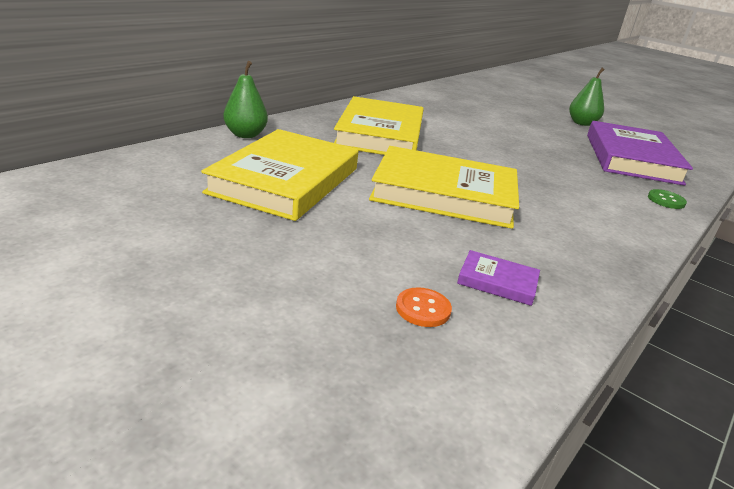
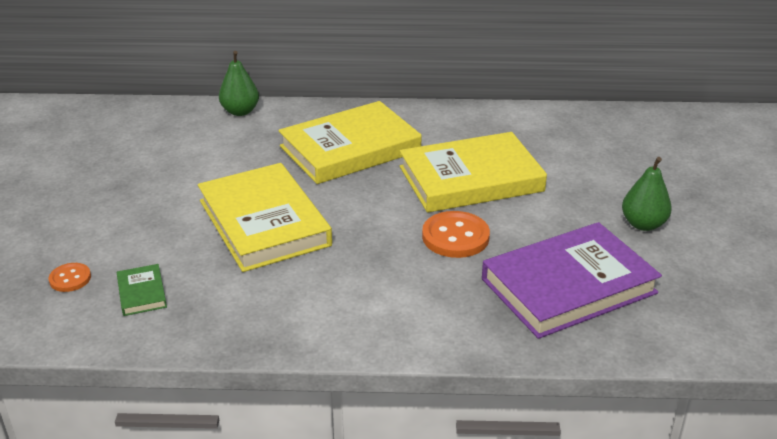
camera: 55 degrees right, 5 degrees up
yellow book [201,129,358,221] -> yellow book moved to [400,132,547,213]
purple book [457,250,540,306] -> green book [117,264,167,316]
green button [648,189,687,209] -> none
none -> orange button [422,211,490,258]

